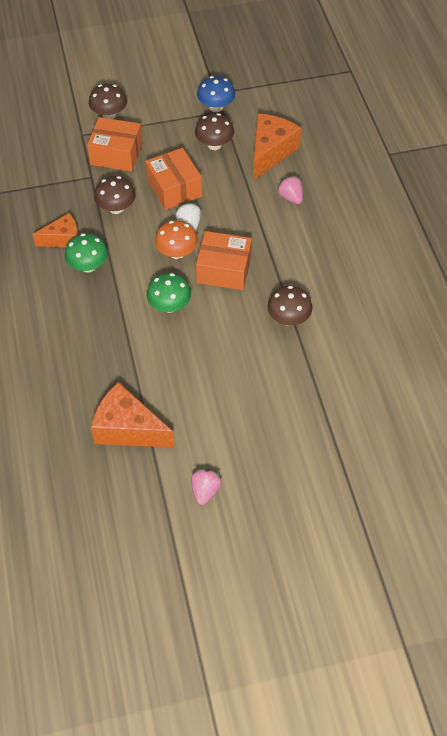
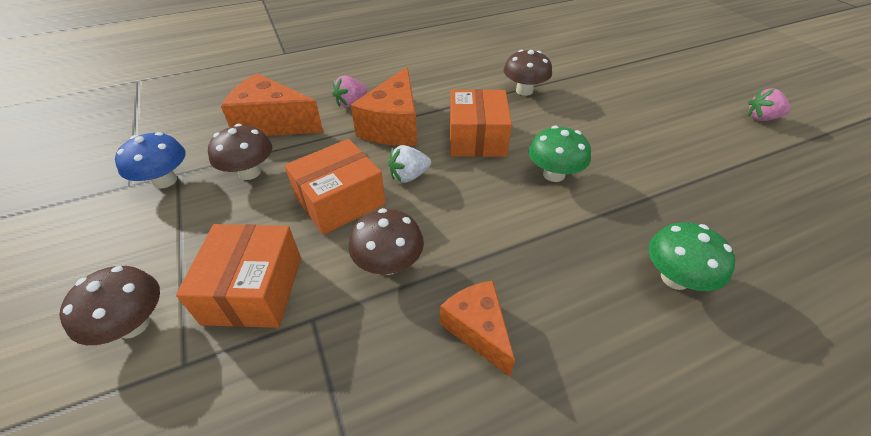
camera: 100 degrees left, 10 degrees down
green mushroom [65,233,108,272] -> green mushroom moved to [648,222,735,291]
orange cheese [91,382,175,448] -> orange cheese moved to [351,67,417,146]
orange mushroom [155,220,198,259] -> none

